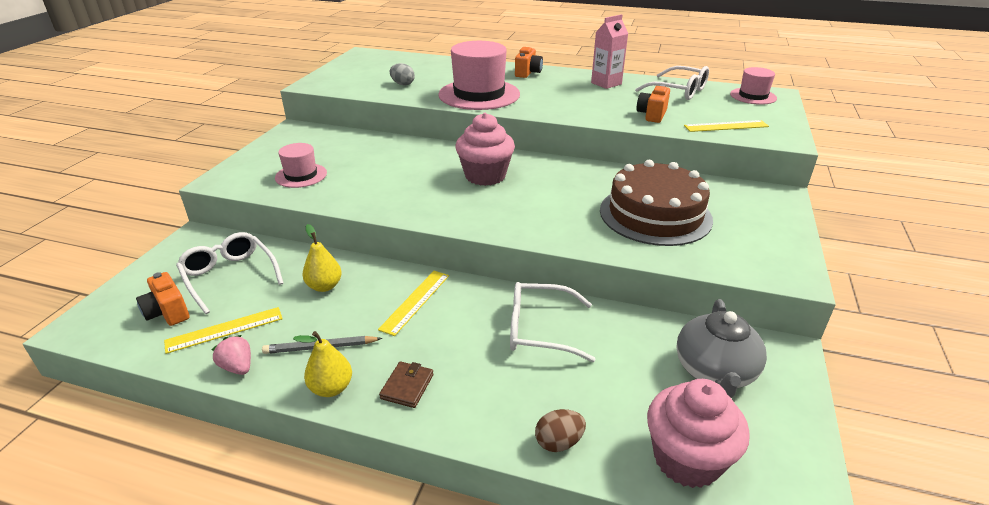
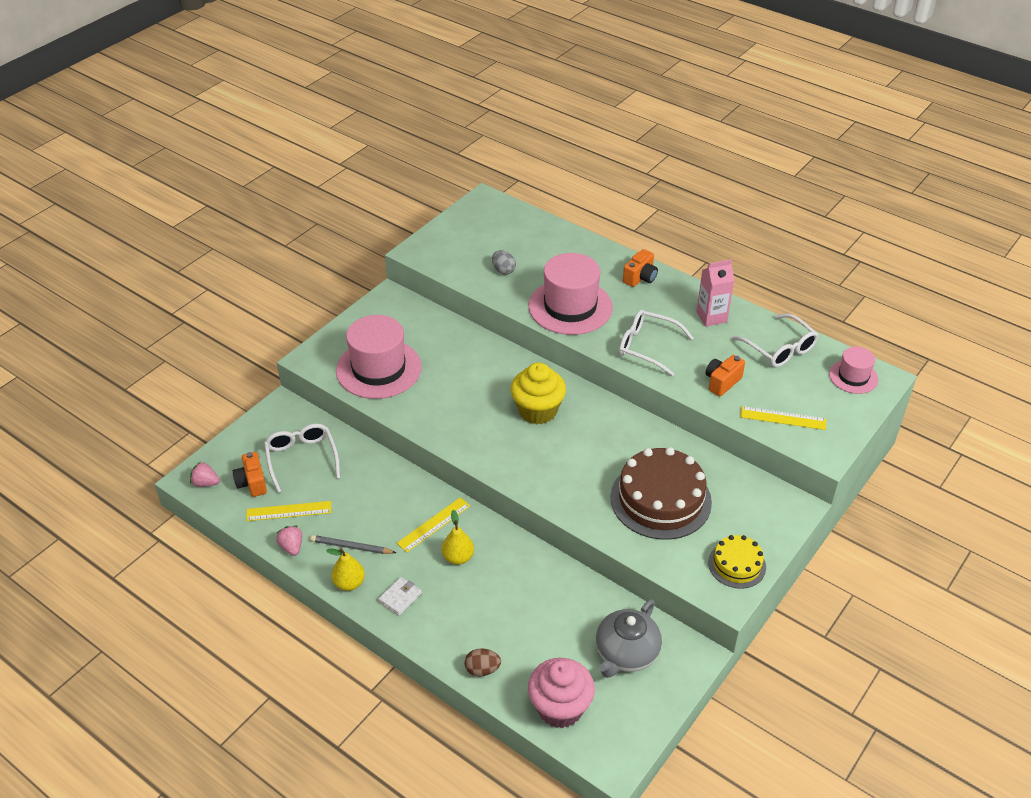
camera: 20 degrees right, 10 degrees up
pink hat [275,143,327,188] -> pink hat [336,315,422,399], size x1.85
yellow pear [302,224,342,292] -> yellow pear moved to [442,510,474,565]
brown wallet [379,361,434,408] -> white wallet [378,577,422,615]
pink cupcake [455,113,515,186] -> yellow cupcake [510,362,566,424]
white glasses [510,282,595,362] -> white glasses moved to [619,310,694,376]
none -> pink strawberry [190,462,220,487]
none -> yellow cake [708,535,766,589]

